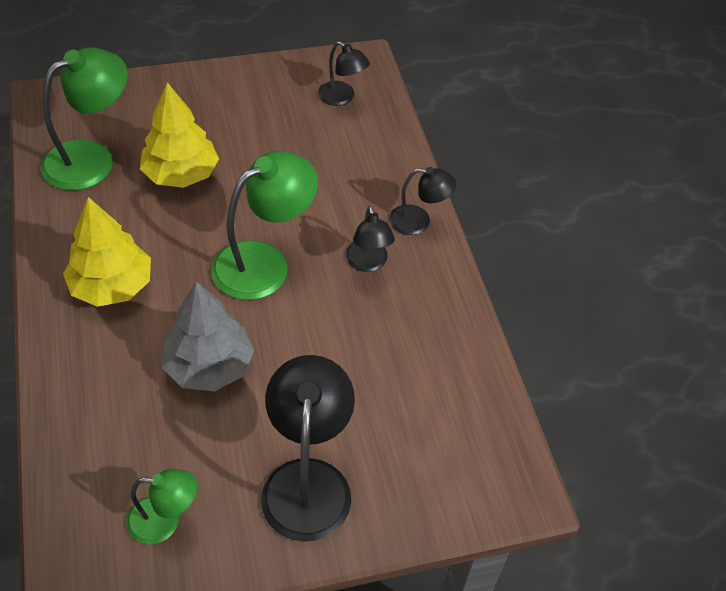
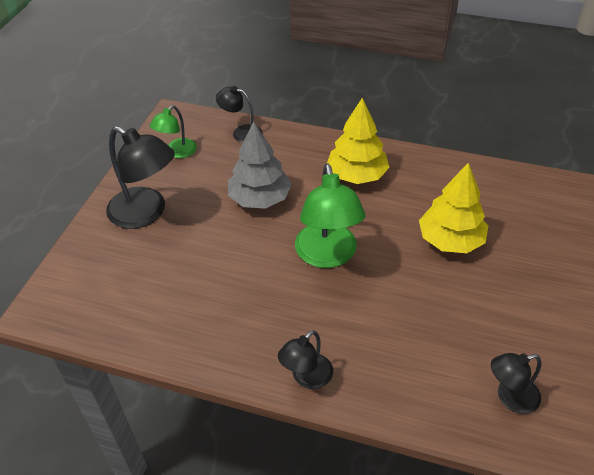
camera: 125 degrees right, 5 degrees down
green lamp [40,47,128,191] -> none
black lamp [345,205,395,272] -> black lamp moved to [216,86,263,143]

